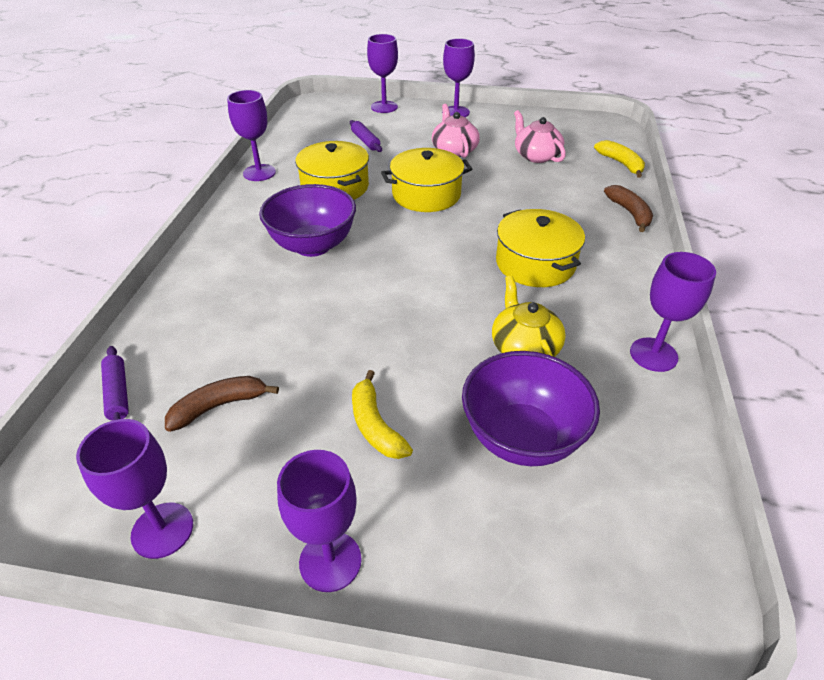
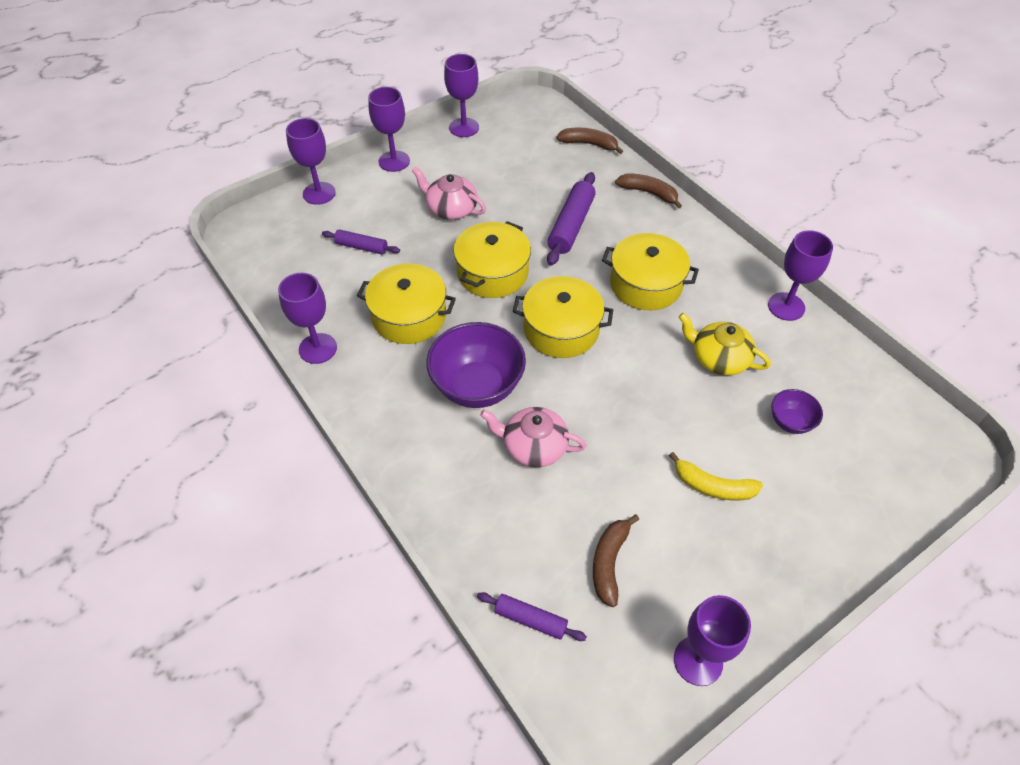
camera: 45 degrees left, 10 degrees up
purple goblet [277,450,362,592] -> purple goblet moved to [444,54,479,137]
purple bowl [462,351,600,466] -> purple bowl [771,389,823,434], size x0.50
pink teapot [514,110,566,163] -> pink teapot moved to [480,407,587,467]
yellow banana [594,140,645,178] -> brown banana [556,127,623,154]
none -> yellow pot [513,276,613,358]
none -> purple rolling pin [547,172,596,265]

